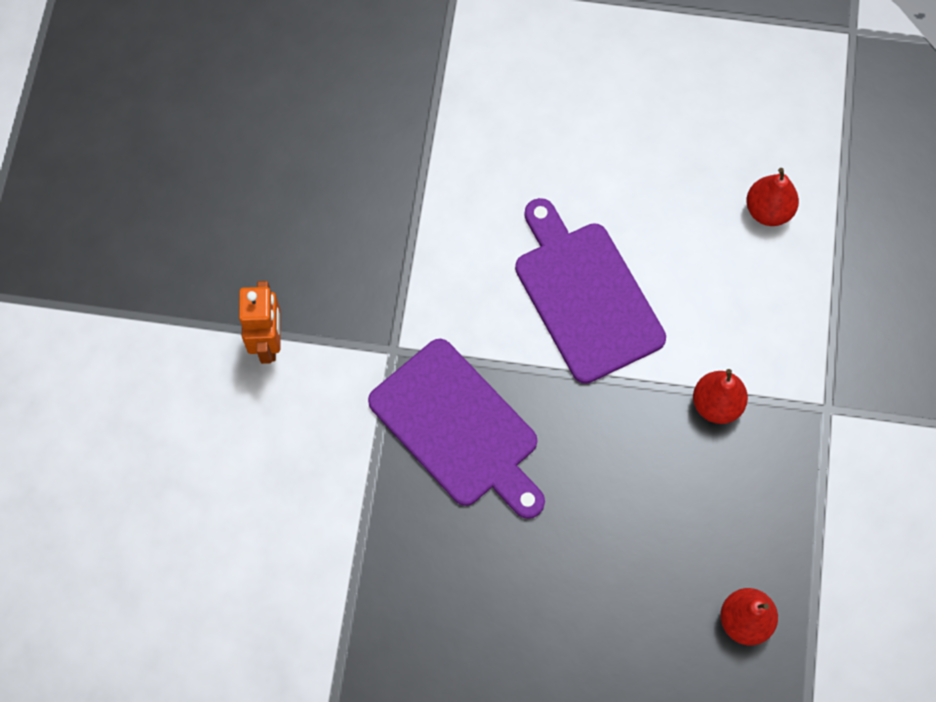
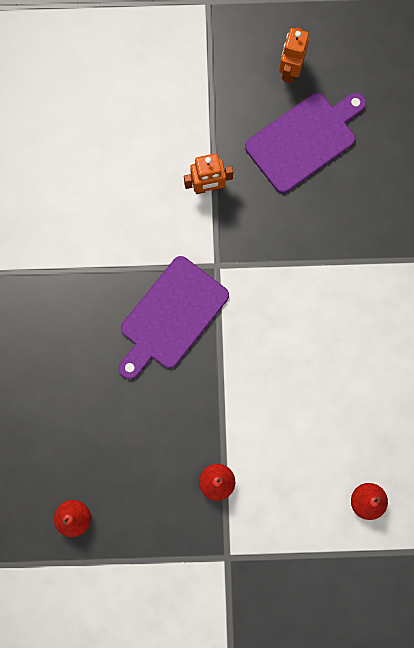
camera: 80 degrees right, 10 degrees up
purple cutting board [515,198,666,384] -> purple cutting board moved to [245,93,366,193]
none -> orange robot [279,27,309,83]

